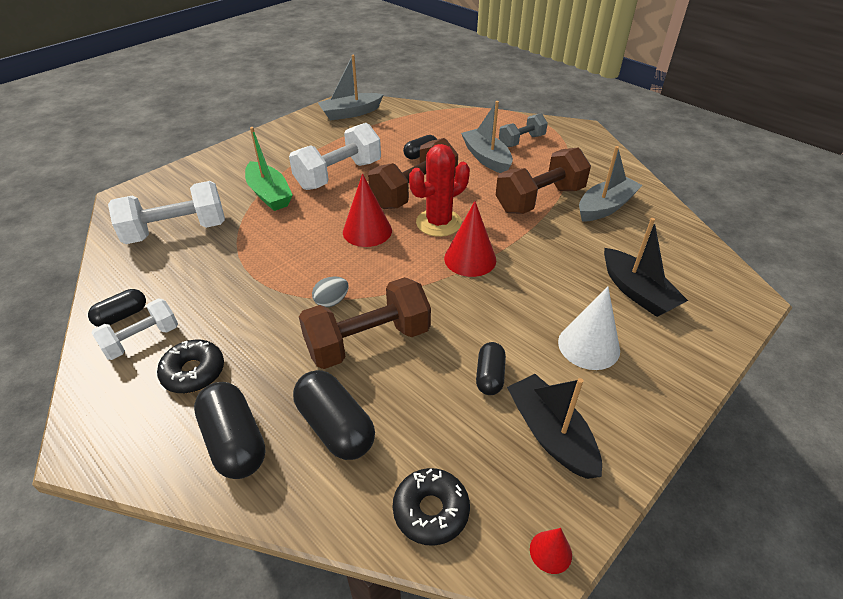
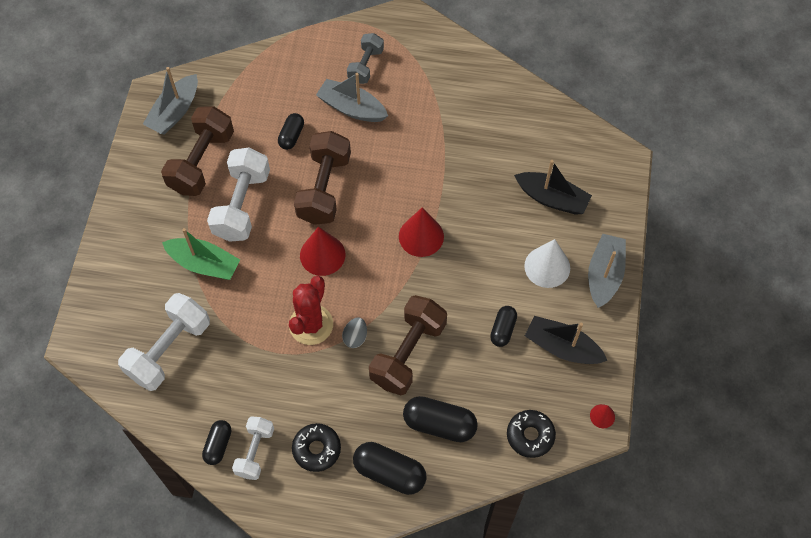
camera: 35 degrees left, 20 degrees up
red cactus [409,144,470,237] -> red cactus moved to [289,276,333,345]
black capsule [476,342,506,395] -> black capsule turned 45 degrees clockwise [490,306,517,347]
brown dumbbell [496,147,591,214] -> brown dumbbell moved to [161,106,234,196]
grey boat [579,146,642,222] -> grey boat moved to [588,234,626,308]

